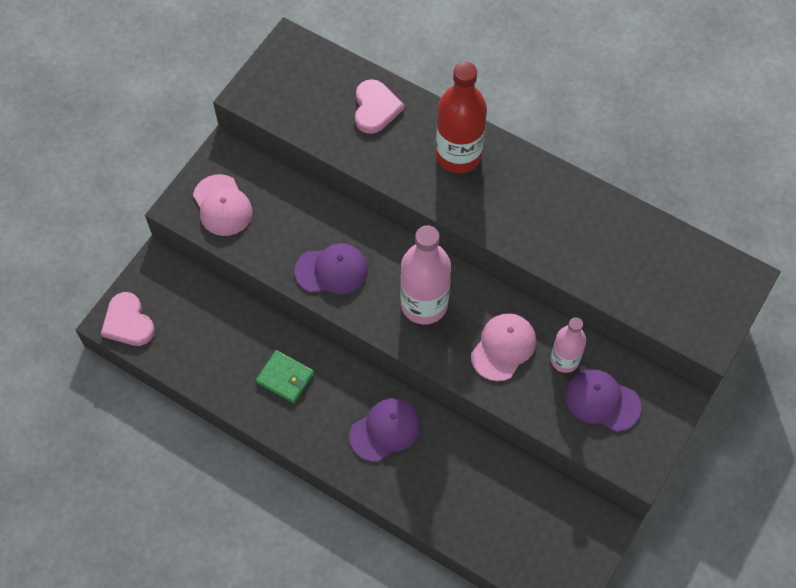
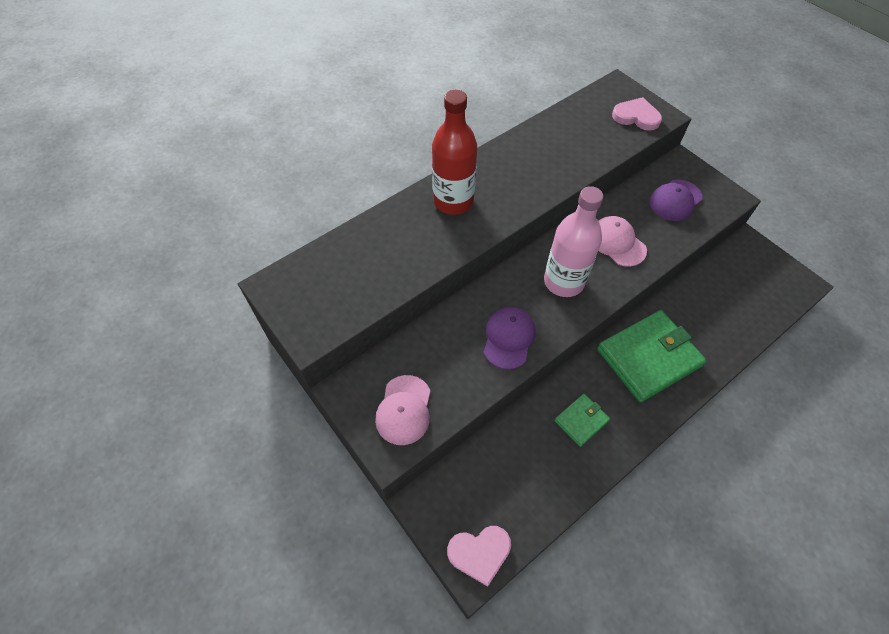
camera: 70 degrees left, 5 degrees down
pink cap [193,174,252,236] -> pink cap turned 105 degrees clockwise [375,375,430,445]
purple cap [349,398,421,462] -> green wallet [597,310,707,402]
pink heart [355,79,404,134] -> pink heart moved to [612,97,662,131]
pink bottle [551,317,586,373] -> none

